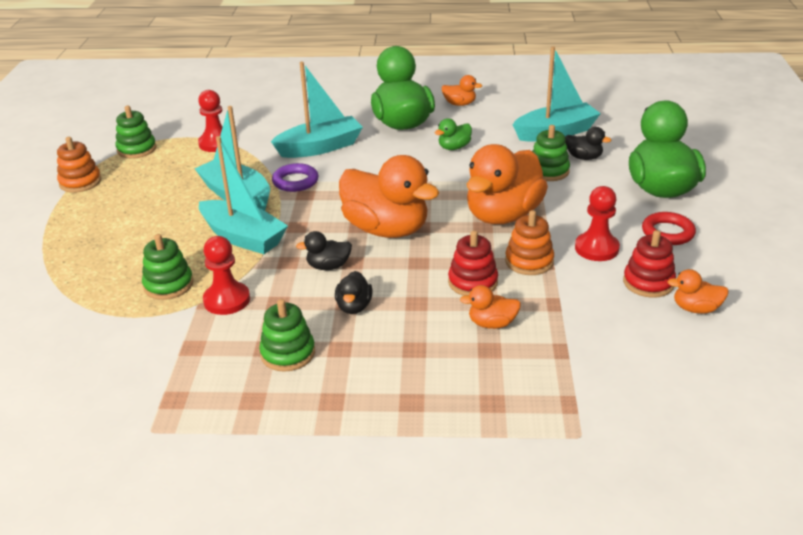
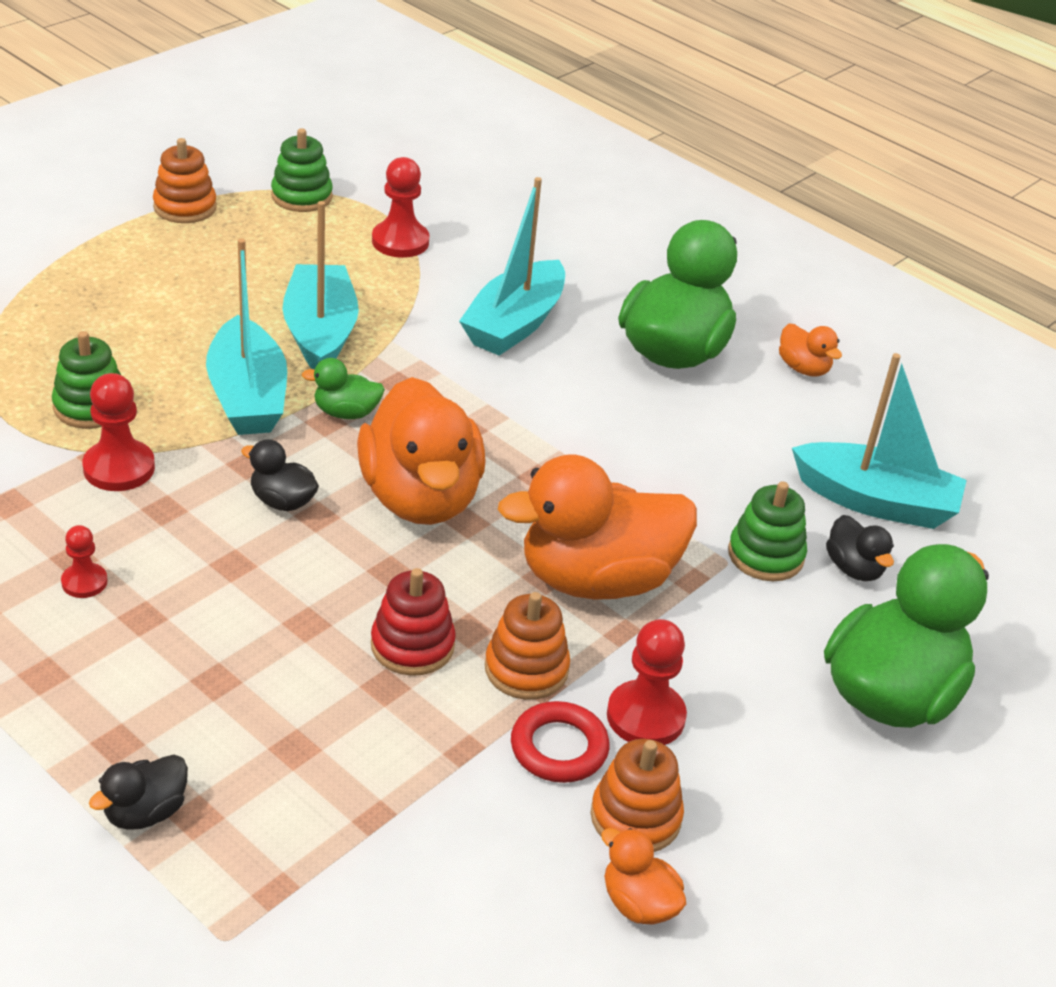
camera: 35 degrees right, 5 degrees up
green stacking toy [259,299,315,372] -> red pawn [61,525,108,598]
turquoise boat [271,62,363,158] -> turquoise boat turned 105 degrees clockwise [459,177,565,355]
purple ring [272,163,319,192] -> none
black duck [335,271,373,314] -> black duck moved to [89,755,188,830]
green duck [435,118,472,150] -> green duck moved to [302,358,385,419]
orange duck [460,285,521,329] -> none
red stacking toy [623,230,676,298] -> orange stacking toy [591,739,684,852]
red ring [642,212,696,245] -> red ring moved to [511,701,609,783]

